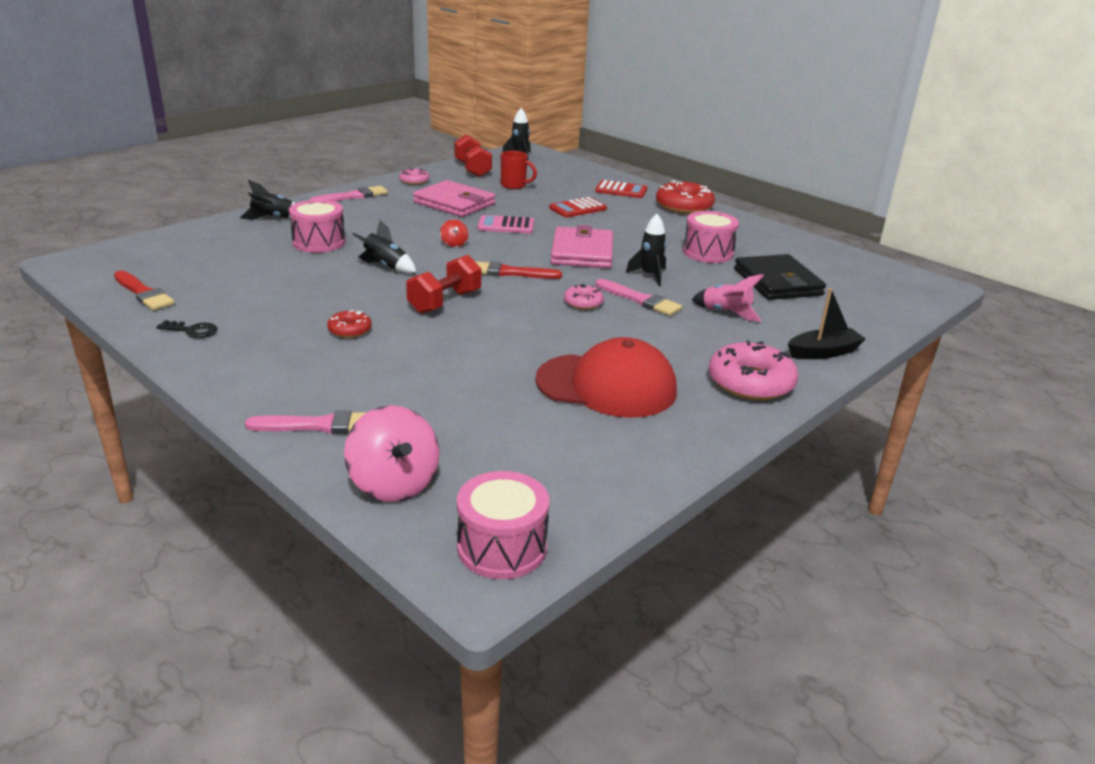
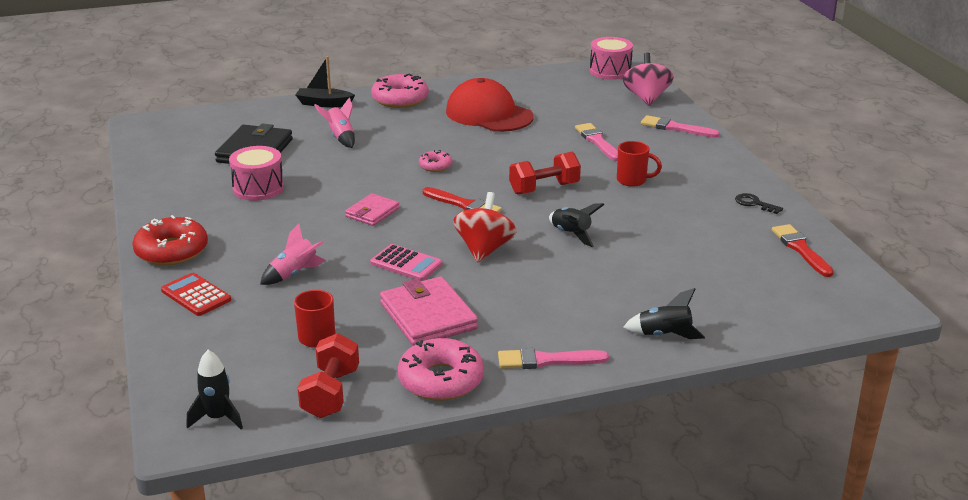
camera: 150 degrees left, 0 degrees up
pink drum [289,200,345,253] -> none
red donut [327,310,372,338] -> red mug [617,141,662,187]
pink donut [399,168,429,185] -> pink donut [398,338,484,401], size x1.89
red spinning top [440,219,469,247] -> red spinning top [453,192,517,262], size x2.06
red calculator [549,197,607,218] -> pink rocket [260,224,326,285]
pink wallet [551,225,613,268] -> pink wallet [345,193,399,226], size x0.59
pink brush [596,279,682,316] -> pink brush moved to [575,123,618,161]
black rocket [626,214,667,286] -> none

